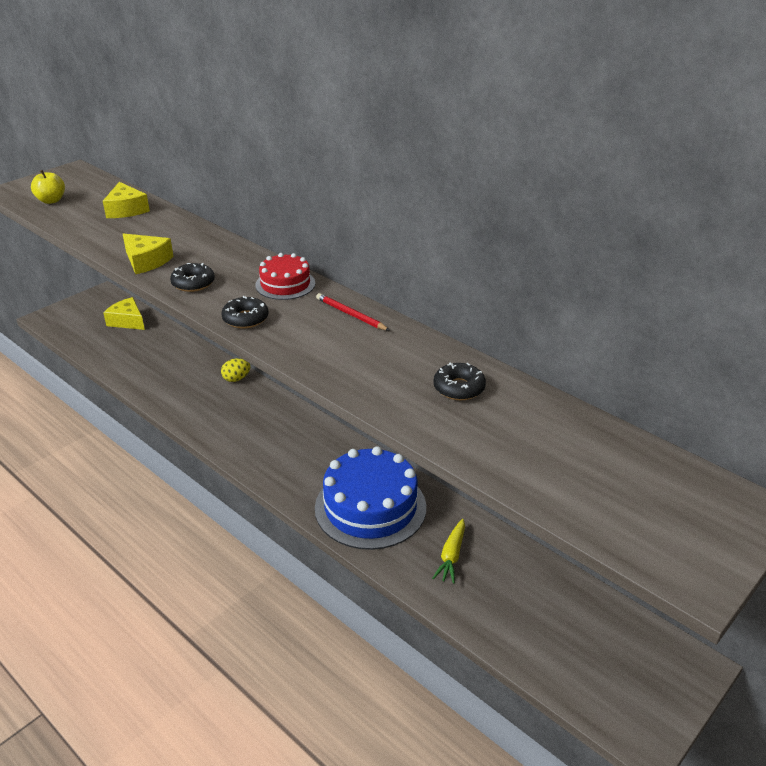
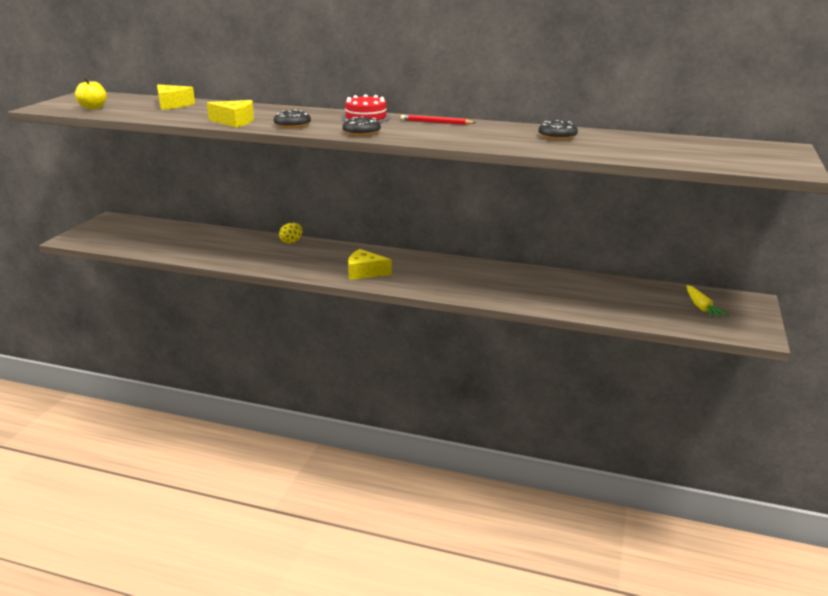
camera: 25 degrees left, 10 degrees down
yellow cheese [103,297,145,330] -> yellow cheese moved to [348,249,392,280]
blue cake [315,446,426,550] -> none
yellow carrot [432,519,465,584] -> yellow carrot moved to [686,285,728,318]

